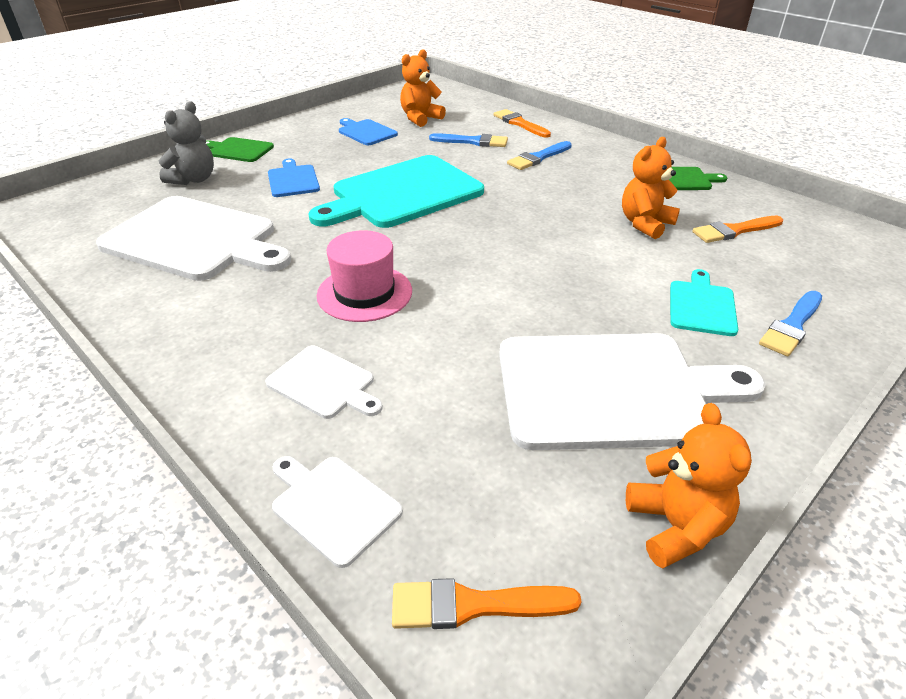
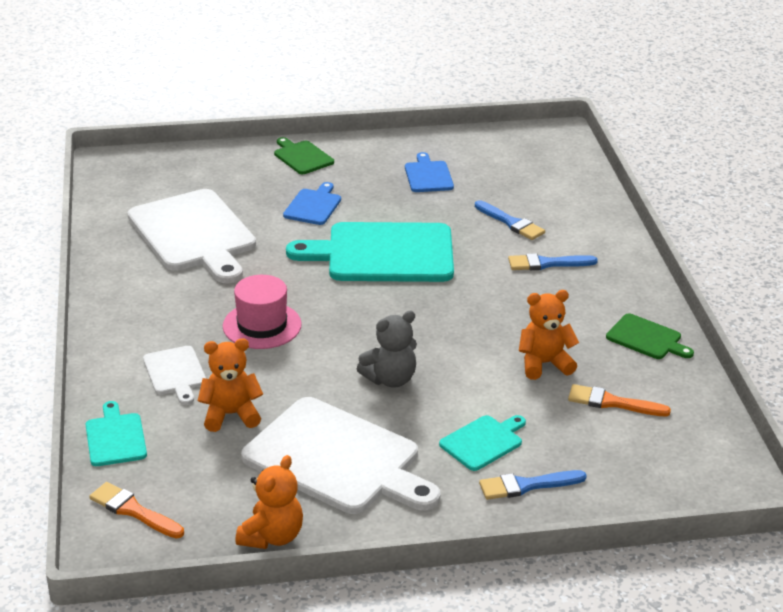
camera: 35 degrees right, 5 degrees down
grey teddy bear [159,102,214,185] -> grey teddy bear moved to [357,311,417,387]
white cutting board [272,456,403,568] -> turquoise cutting board [85,401,147,466]
orange teddy bear [400,49,446,127] -> orange teddy bear moved to [198,338,263,432]
orange brush [493,109,551,138] -> none

